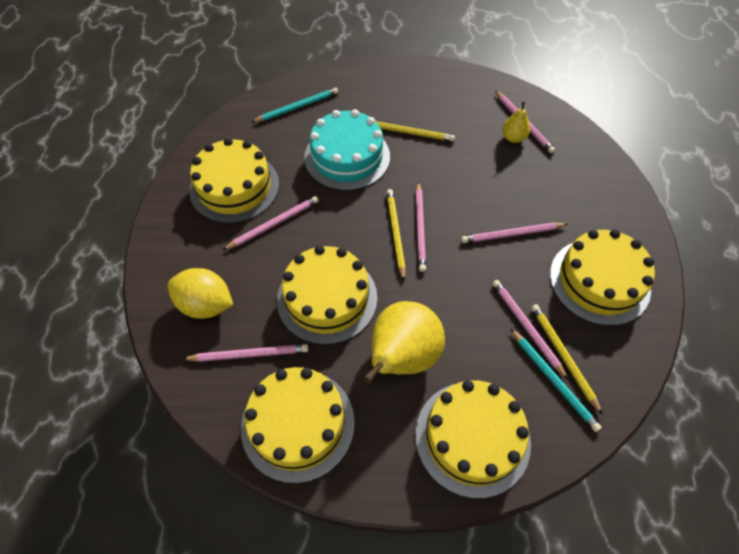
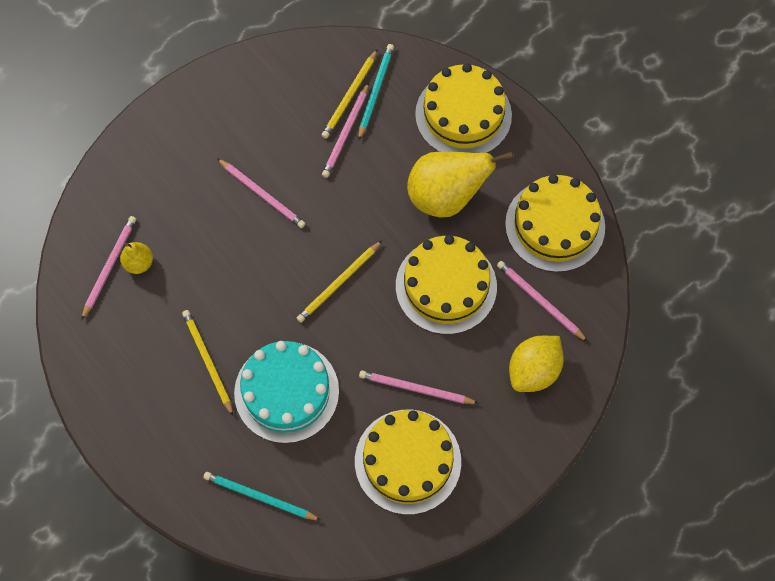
camera: 130 degrees left, 10 degrees up
yellow lemon [168,268,233,319] -> yellow lemon turned 60 degrees clockwise [509,336,564,392]
pink pencil [416,181,426,272] -> none
yellow cake [550,229,655,326] -> none

